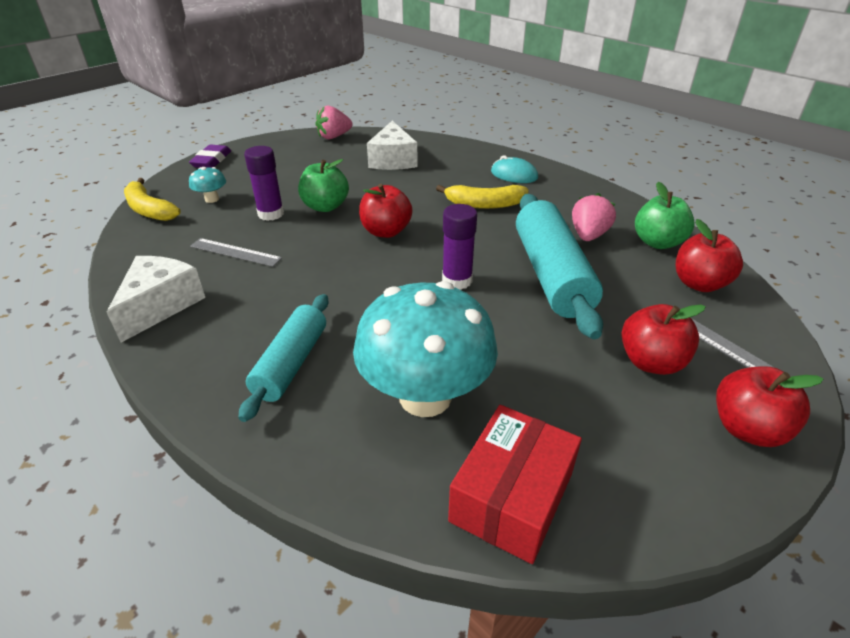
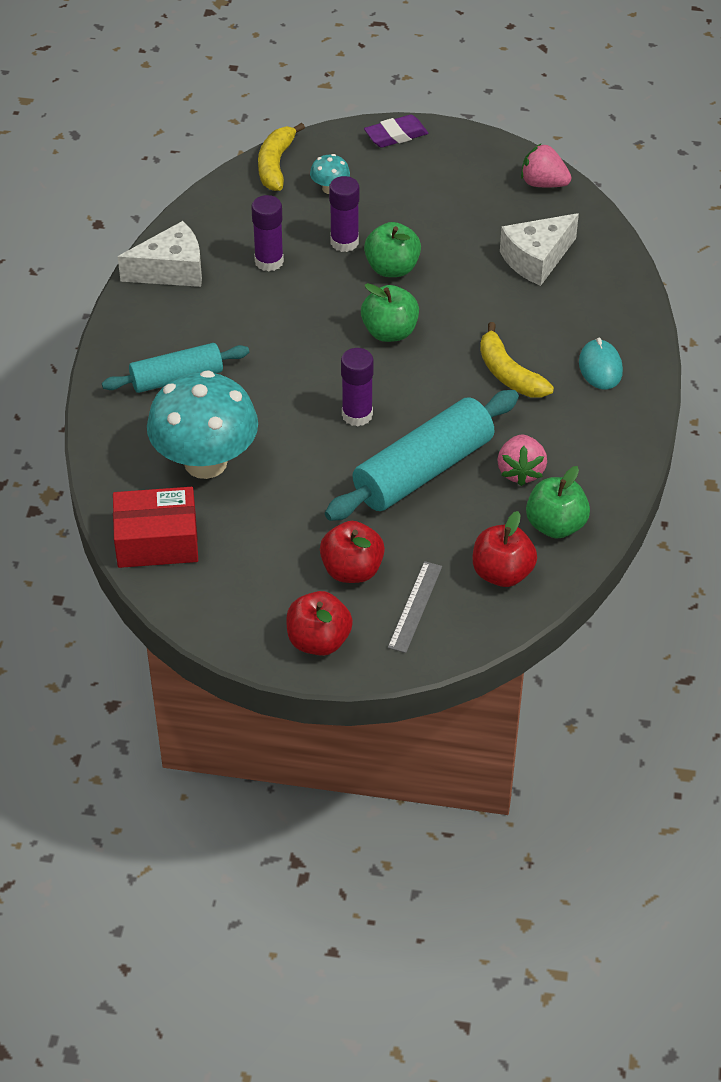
camera: 55 degrees right, 10 degrees up
grey ruler [190,238,282,267] -> purple glue stick [251,195,284,272]
red apple [359,184,413,238] -> green apple [361,283,419,342]
pink strawberry [572,193,616,241] -> pink strawberry turned 105 degrees clockwise [497,434,547,486]

